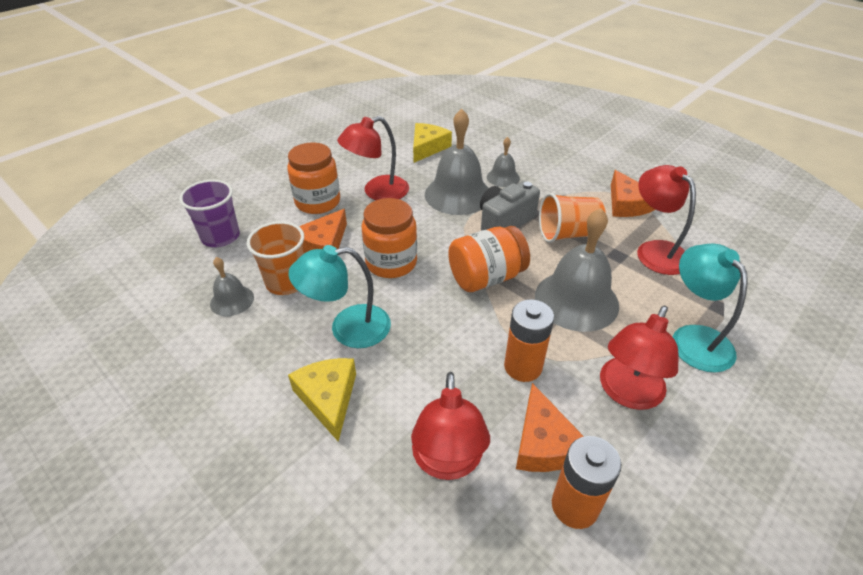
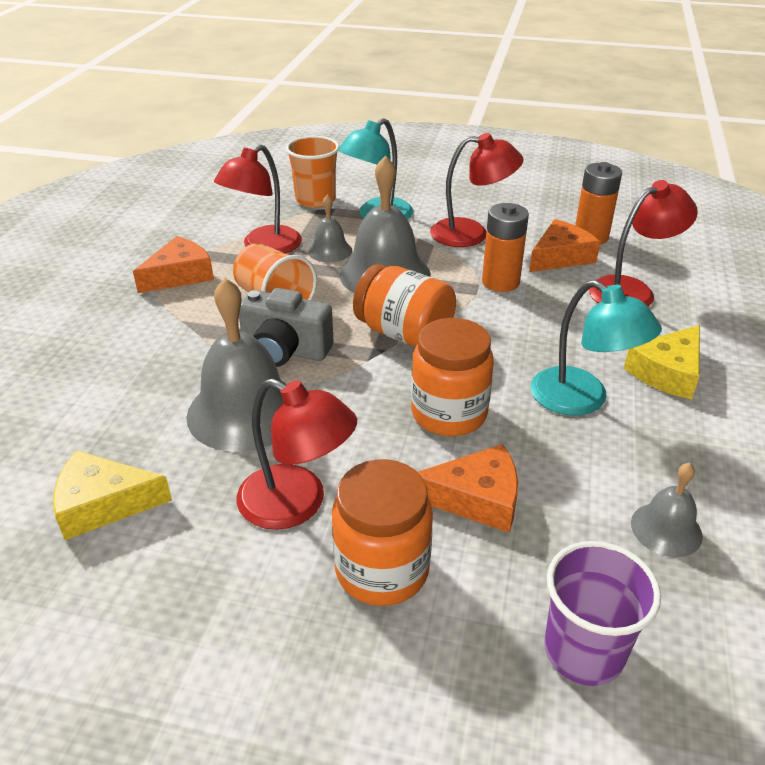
camera: 120 degrees left, 5 degrees down
orange cup [247,221,304,295] -> orange cup moved to [286,136,339,208]
grey bell [487,137,520,187] -> grey bell moved to [308,195,352,262]

